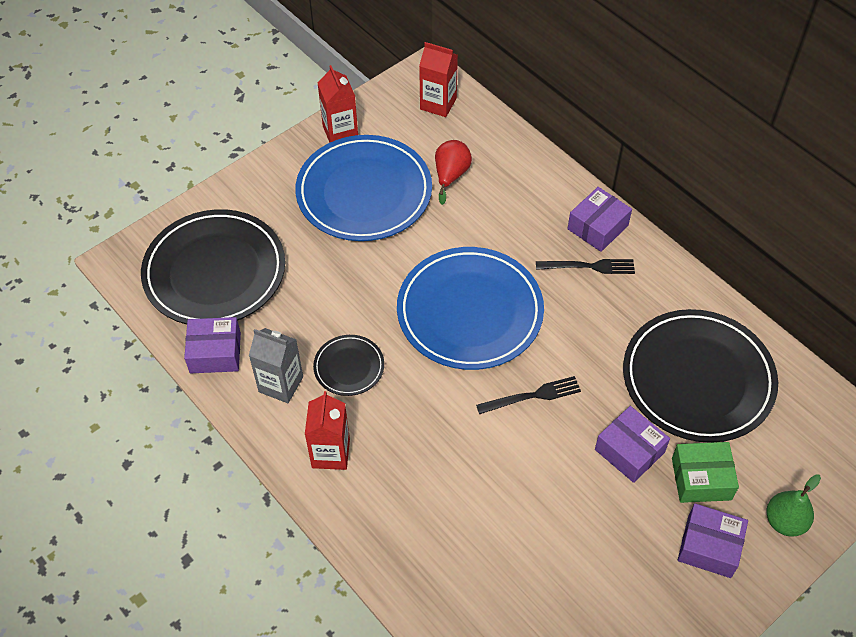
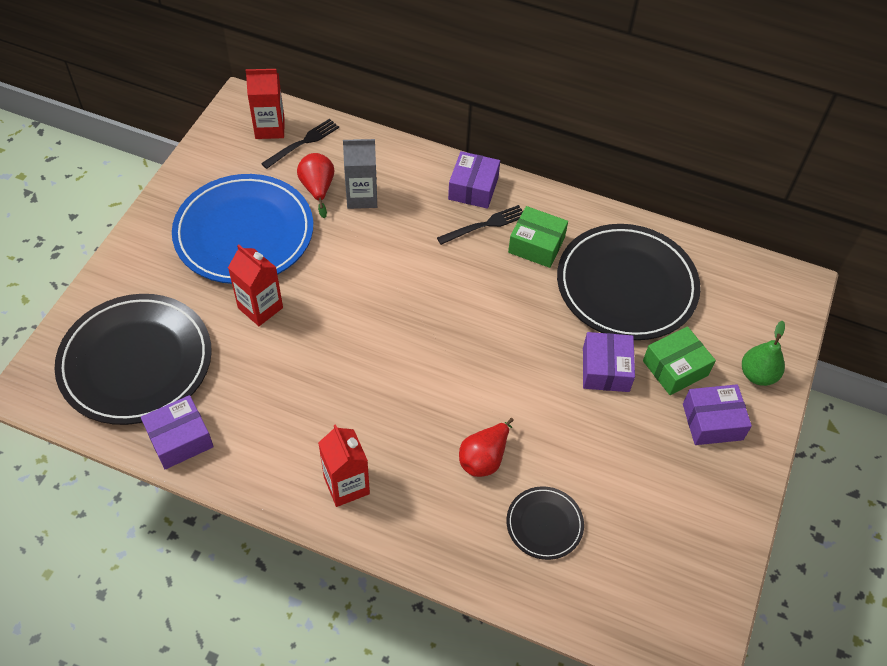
camera: 30 degrees left, 0 degrees up
grey carton [249,328,303,403] -> grey carton moved to [343,139,377,209]
black plate [313,335,384,396] -> black plate moved to [506,486,584,560]
red carton [318,65,358,143] -> red carton moved to [228,244,283,326]
blue plate [397,247,544,370] -> none
black fork [476,376,581,414] -> black fork moved to [261,119,339,169]
purple box [595,406,670,483] -> purple box turned 75 degrees clockwise [583,332,635,392]
none -> red pear [459,418,514,477]
none -> green box [508,206,568,268]

